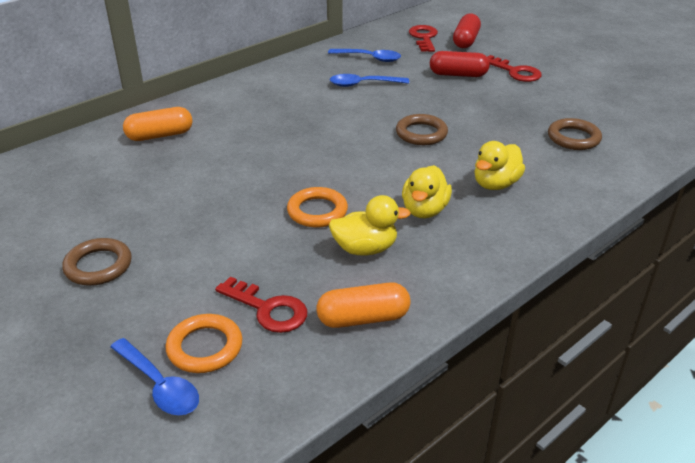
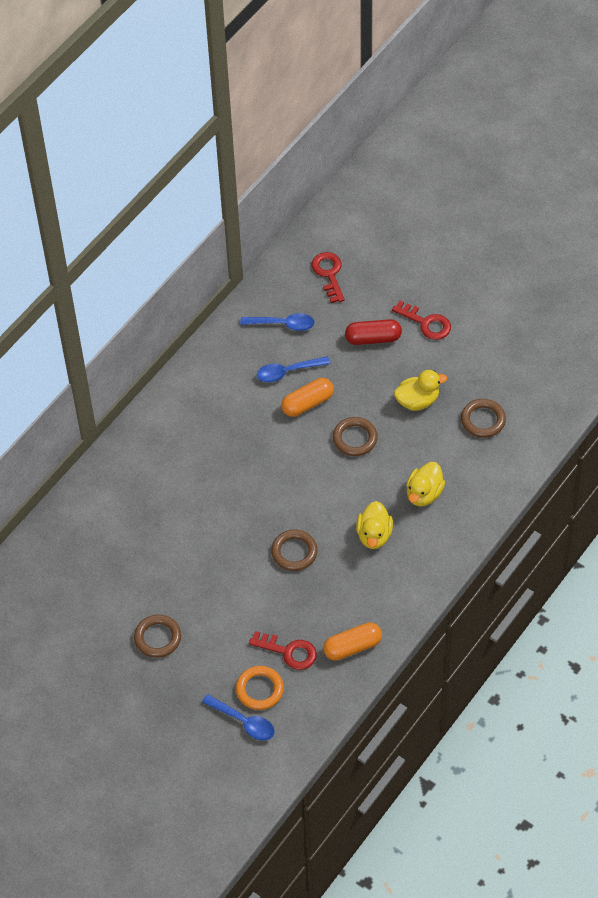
camera: 10 degrees left, 20 degrees up
orange capsule [123,107,192,141] -> orange capsule moved to [281,378,334,417]
orange ring [287,187,348,228] -> brown ring [271,529,318,571]
yellow duck [329,195,411,255] -> yellow duck moved to [394,370,447,411]
red capsule [453,13,481,48] -> none

